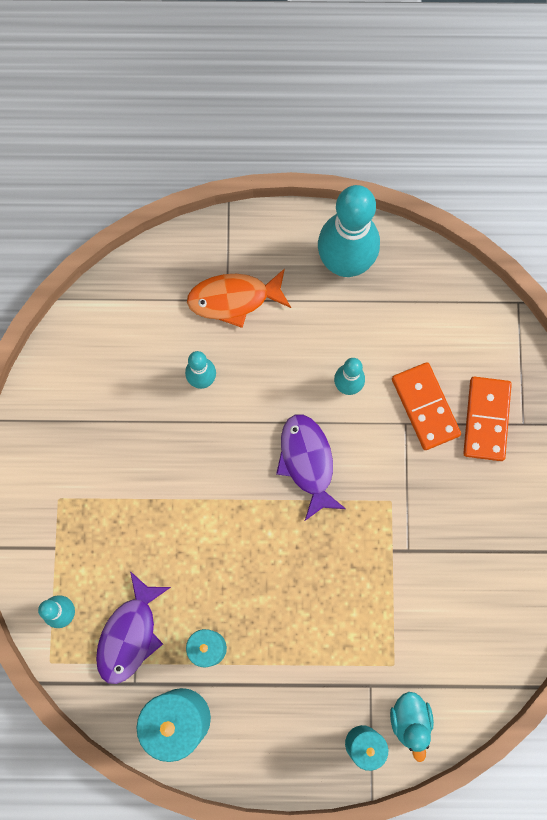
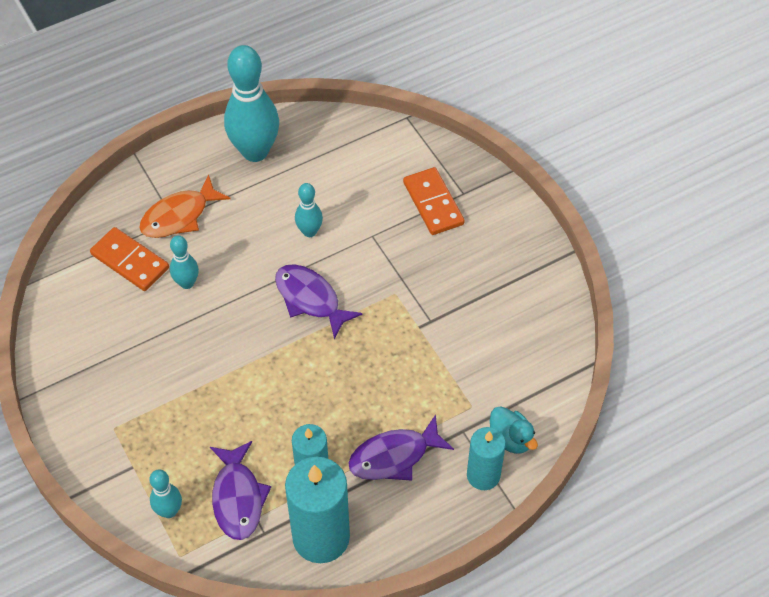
camera: 30 degrees left, 20 degrees down
orange domino [392,362,461,450] -> orange domino moved to [90,227,169,291]
none -> purple fish [349,414,454,481]

